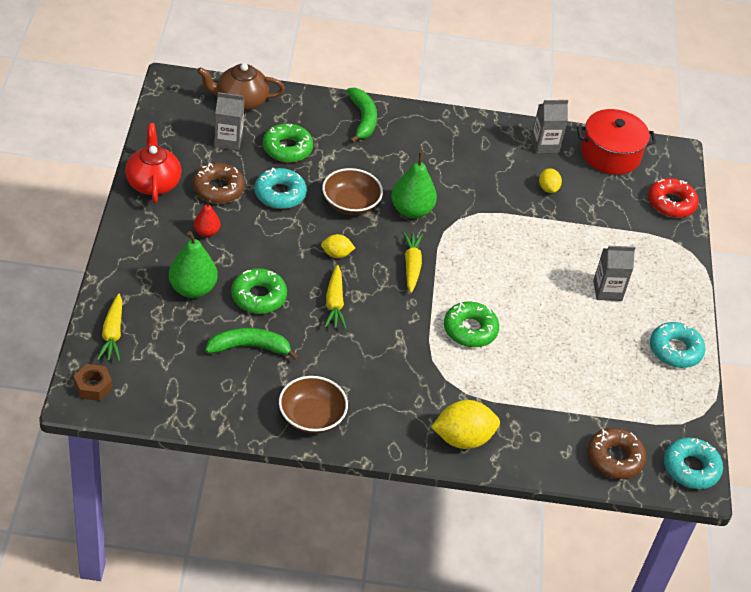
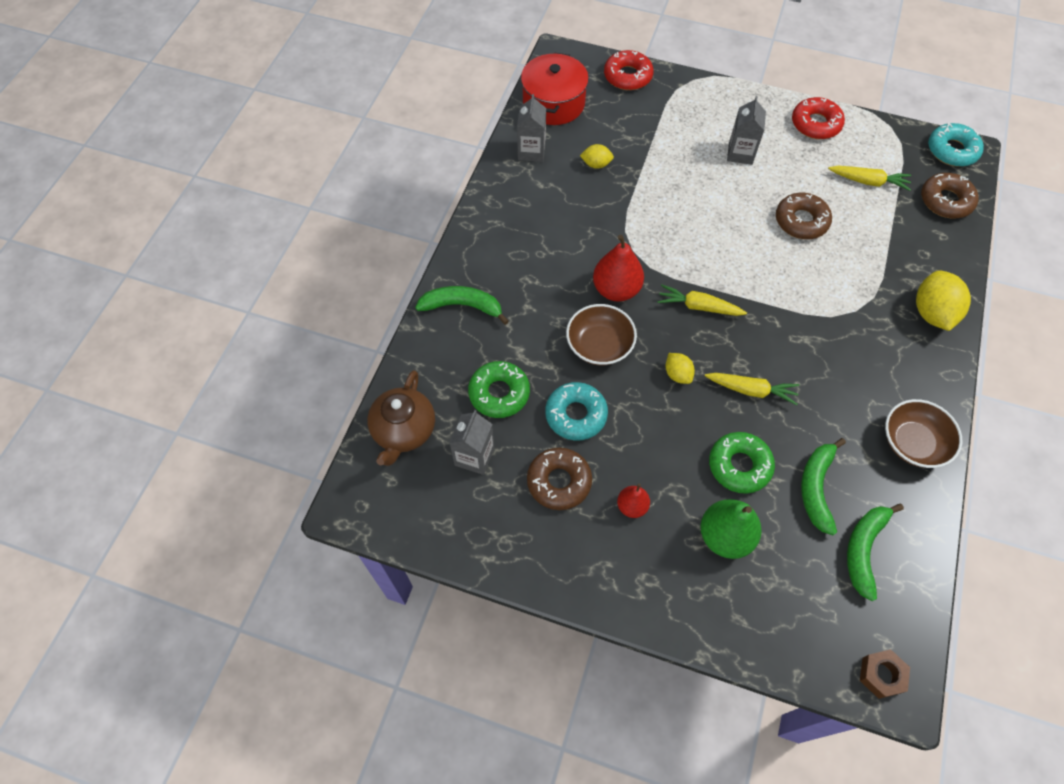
camera: 70 degrees left, 15 degrees up
yellow carrot [97,294,122,361] -> yellow carrot moved to [828,166,911,191]
red teapot [125,123,181,203] -> none
yellow lemon [321,234,355,258] -> yellow lemon turned 45 degrees counterclockwise [666,353,695,384]
green pear [391,152,437,219] -> red pear [593,235,644,302]
green donut [444,301,499,347] -> none
turquoise donut [650,322,705,368] -> red donut [792,97,845,139]
none -> brown donut [776,193,832,239]
none -> green banana [847,503,904,601]

